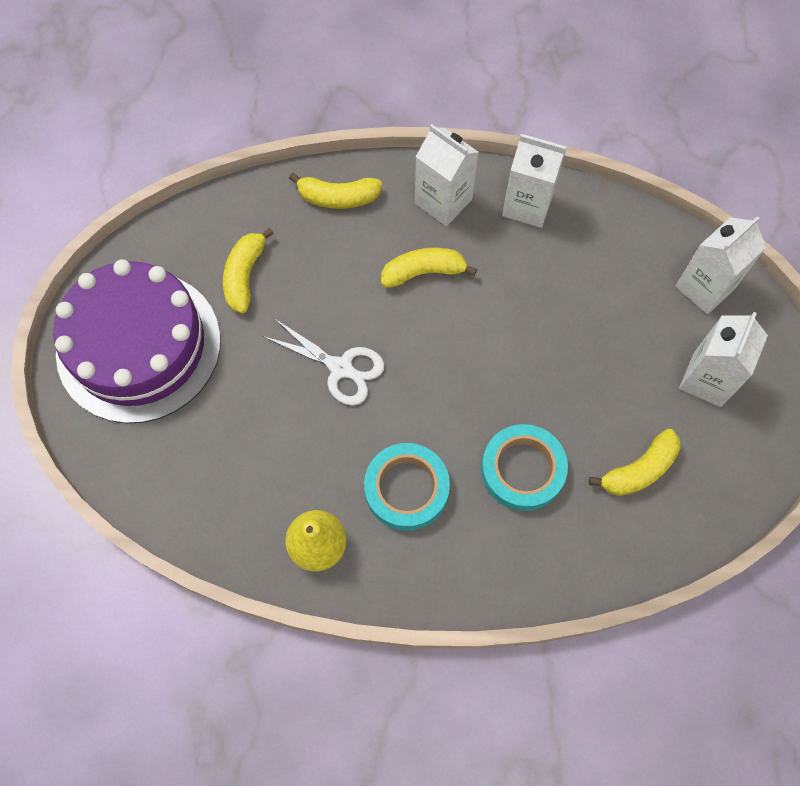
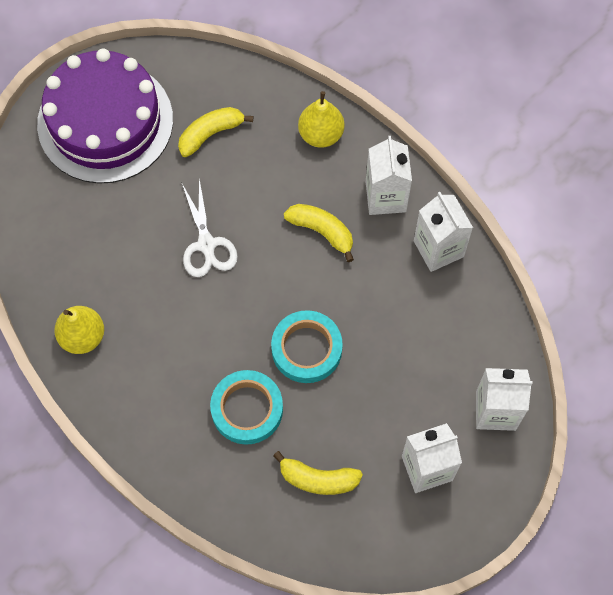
camera: 45 degrees right, 0 degrees up
yellow banana [289,173,382,209] -> yellow pear [298,91,344,148]
turquoise tape [364,443,450,531] -> turquoise tape moved to [271,310,343,383]

